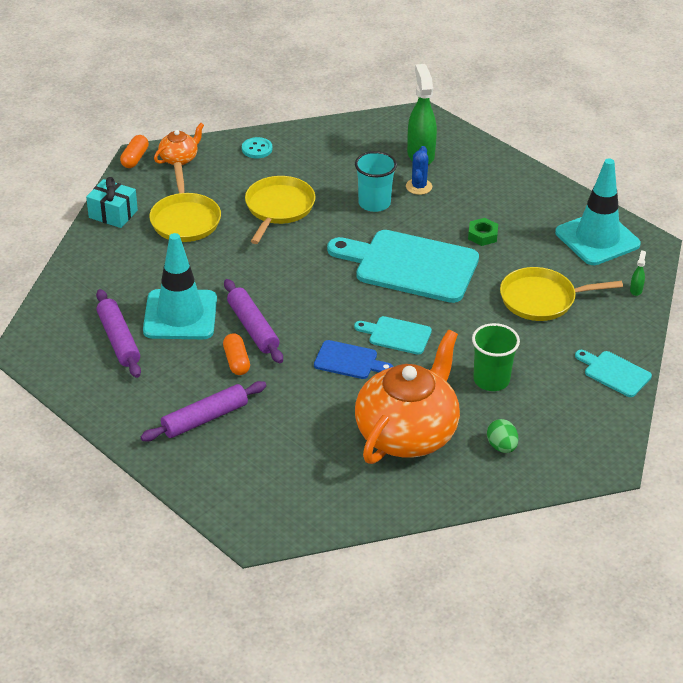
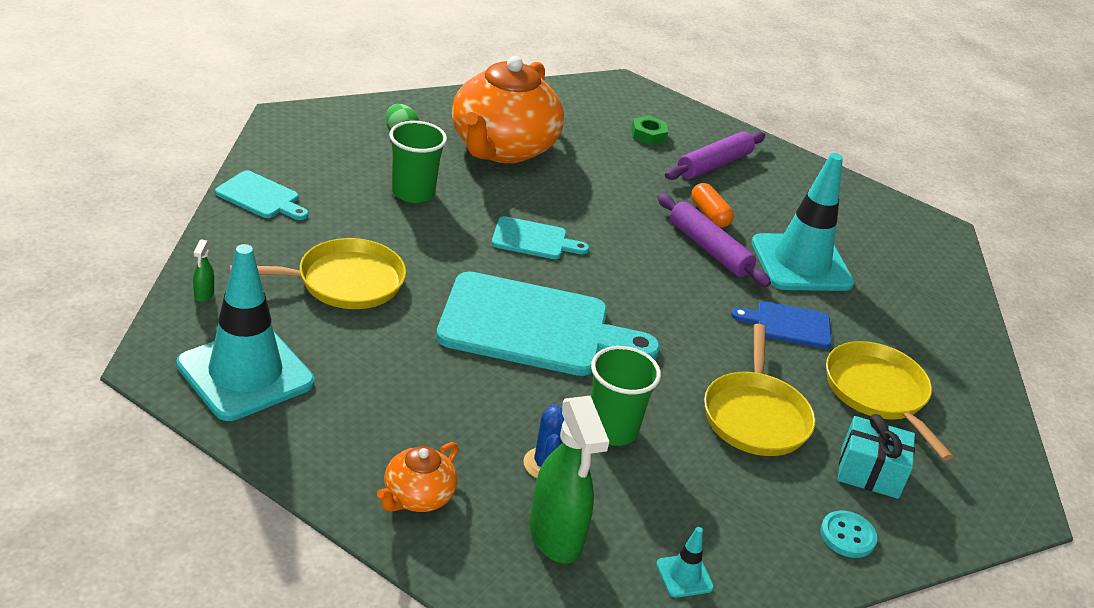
camera: 165 degrees right, 5 degrees down
turquoise gift [86,177,138,228] -> turquoise gift moved to [838,414,915,499]
purple rolling pin [96,289,141,378] -> none
orange capsule [120,135,149,168] -> none
orange teapot [154,123,204,165] -> orange teapot moved to [377,442,458,512]
blue cutting board [314,340,393,379] -> blue cutting board moved to [731,301,832,348]
turquoise cup [355,151,397,212] -> green cup [591,346,661,446]
green nut [468,218,498,246] -> green nut moved to [631,116,668,145]
none -> turquoise traffic cone [656,527,714,598]

